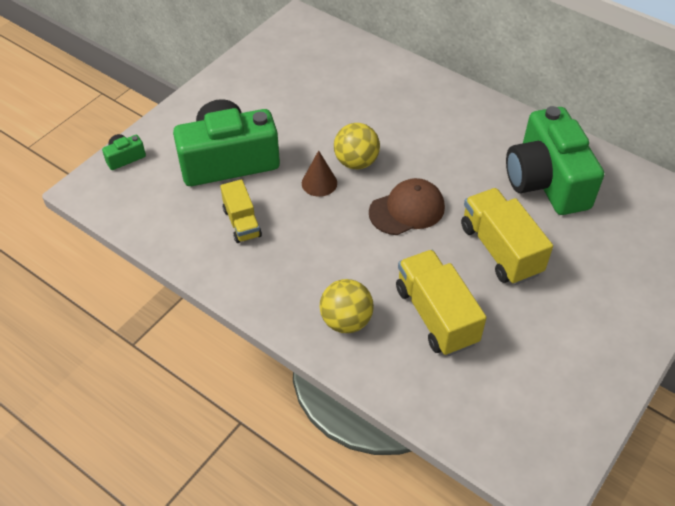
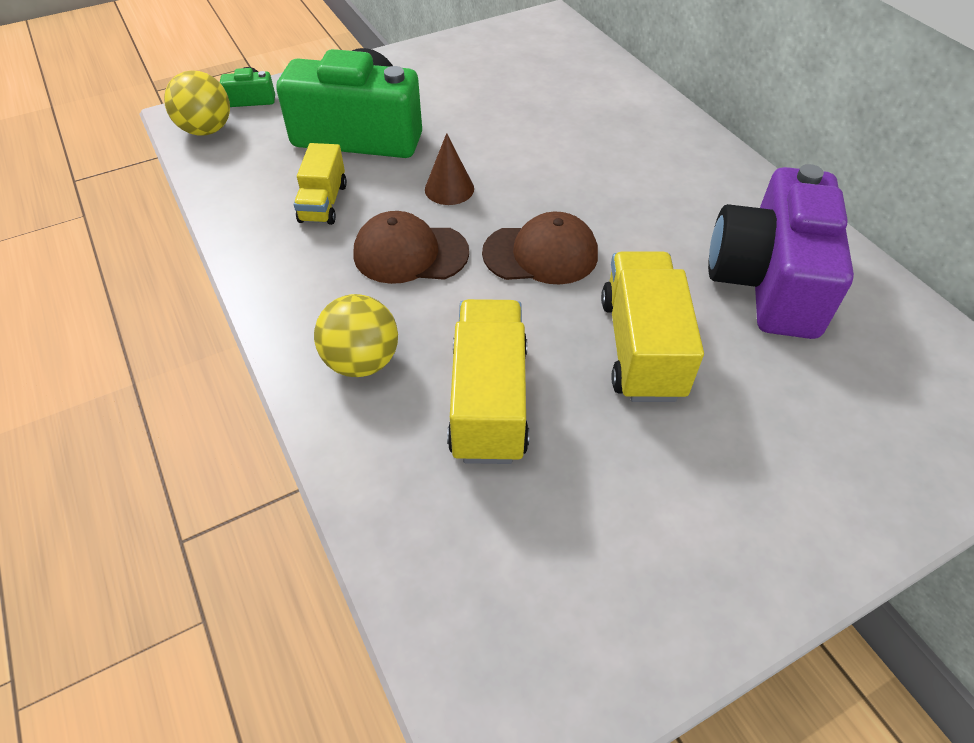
camera: 25 degrees right, 0 degrees up
yellow ball [334,123,380,169] -> yellow ball moved to [164,70,230,136]
green camera [506,106,604,215] -> purple camera [708,164,854,339]
none -> brown cap [354,211,469,284]

